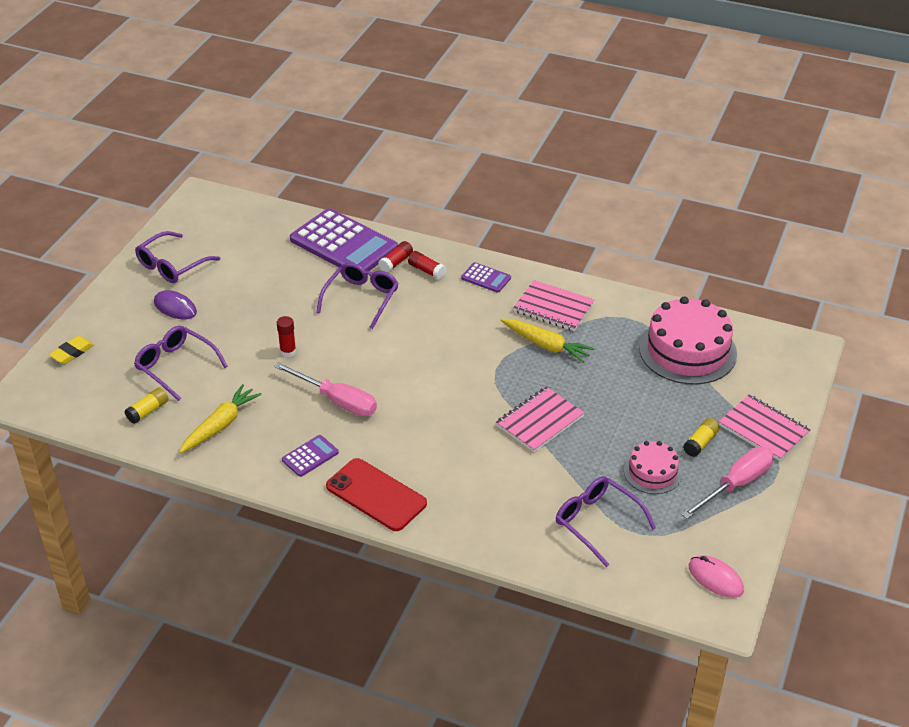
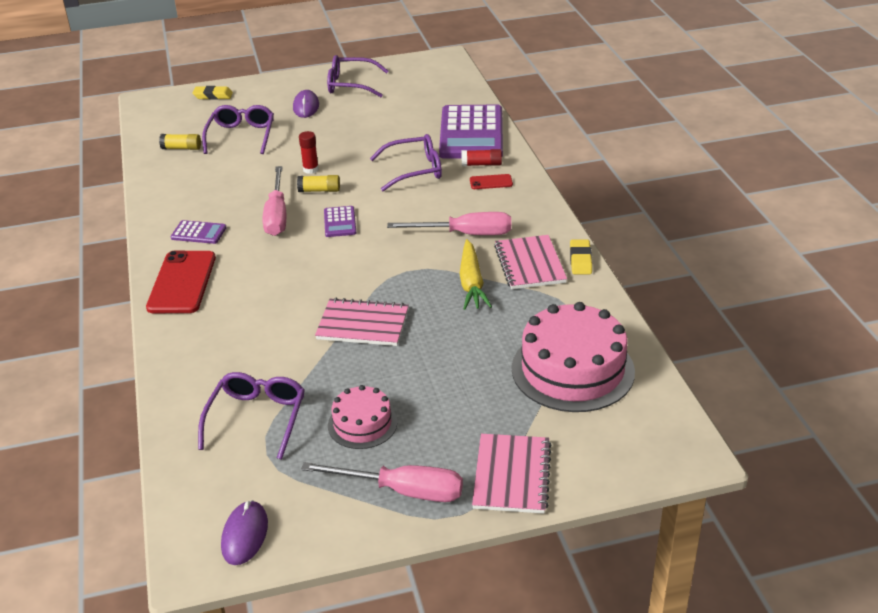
camera: 55 degrees right, 5 degrees down
yellow carrot [179,384,262,453] -> none
red glue stick [408,251,446,280] -> red phone [470,174,513,189]
purple calculator [461,262,511,293] -> purple calculator moved to [324,206,356,237]
yellow glue stick [683,418,720,457] -> yellow glue stick moved to [297,175,340,192]
pink mouse [689,555,744,598] -> purple mouse [221,500,268,565]
none -> pink screwdriver [387,212,511,235]
none -> yellow eraser [570,240,592,274]

